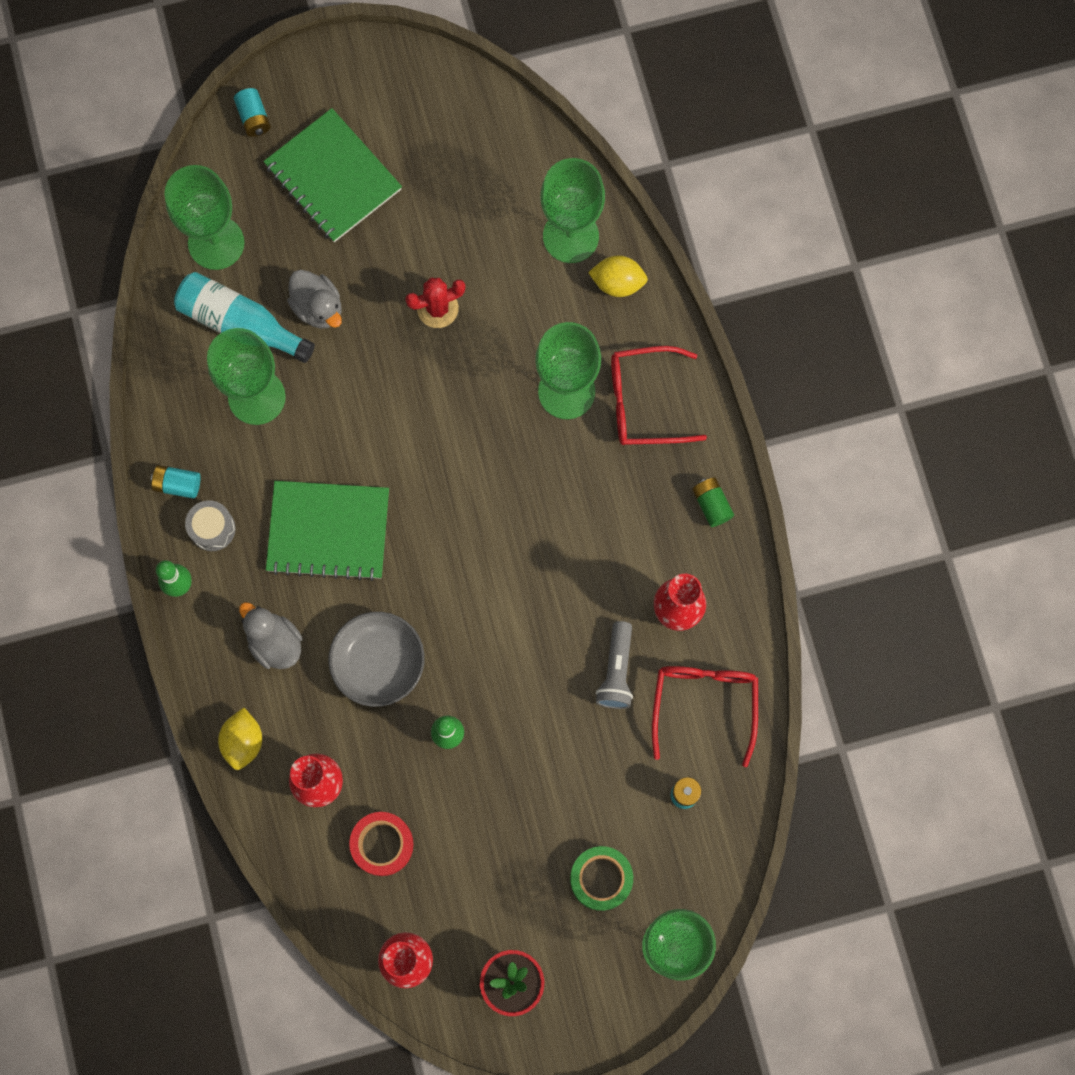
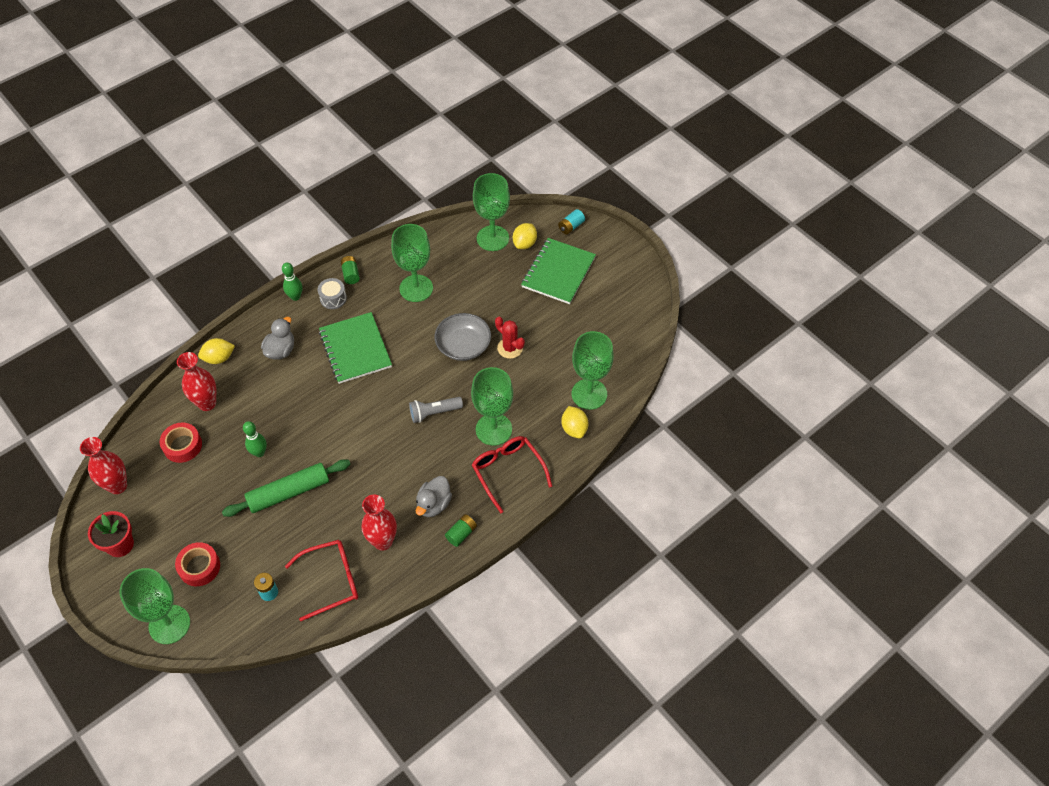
camera: 65 degrees right, 20 degrees down
turquoise battery [151,465,201,499] -> green battery [341,256,360,284]
turquoise bottle [174,272,315,363] -> none
grey duck [287,270,342,329] -> grey duck moved to [415,476,452,517]
grey bowl [328,612,425,707] -> grey bowl moved to [435,313,491,361]
green tape [570,846,633,911] -> red tape [175,542,220,586]
grey flashlight [596,621,633,709] -> grey flashlight moved to [409,397,463,423]
none -> green rolling pin [222,459,350,517]
none -> yellow lemon [513,223,537,249]

